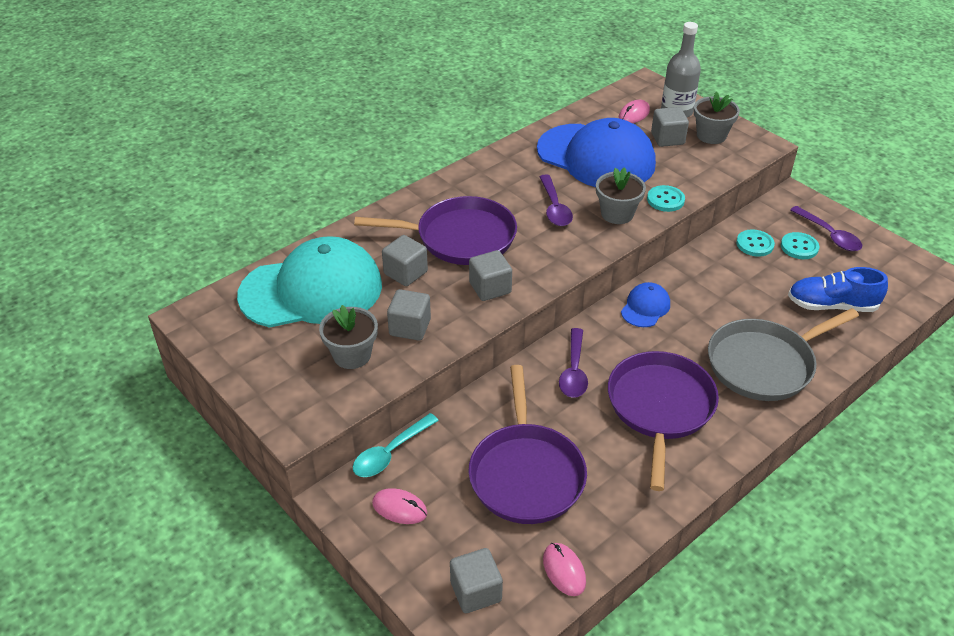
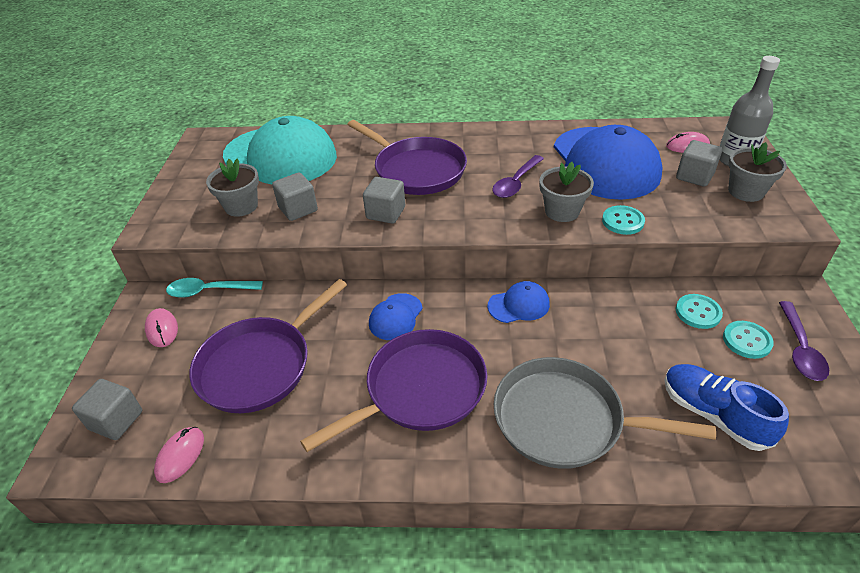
camera: 45 degrees right, 0 degrees up
grey cube [382,235,428,286] -> none
purple spoon [559,328,588,398] -> blue cap [369,293,423,340]

